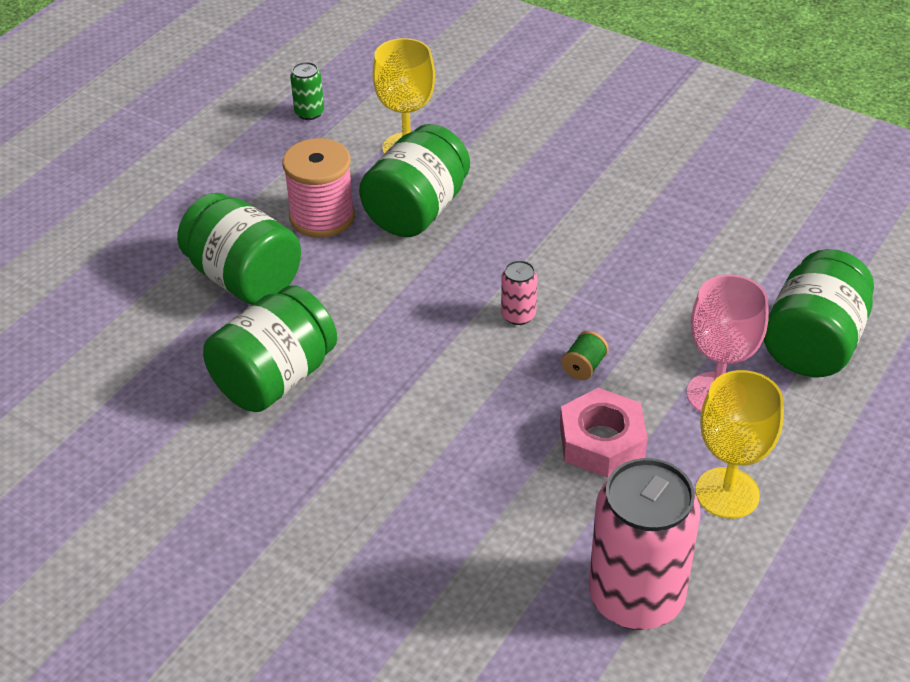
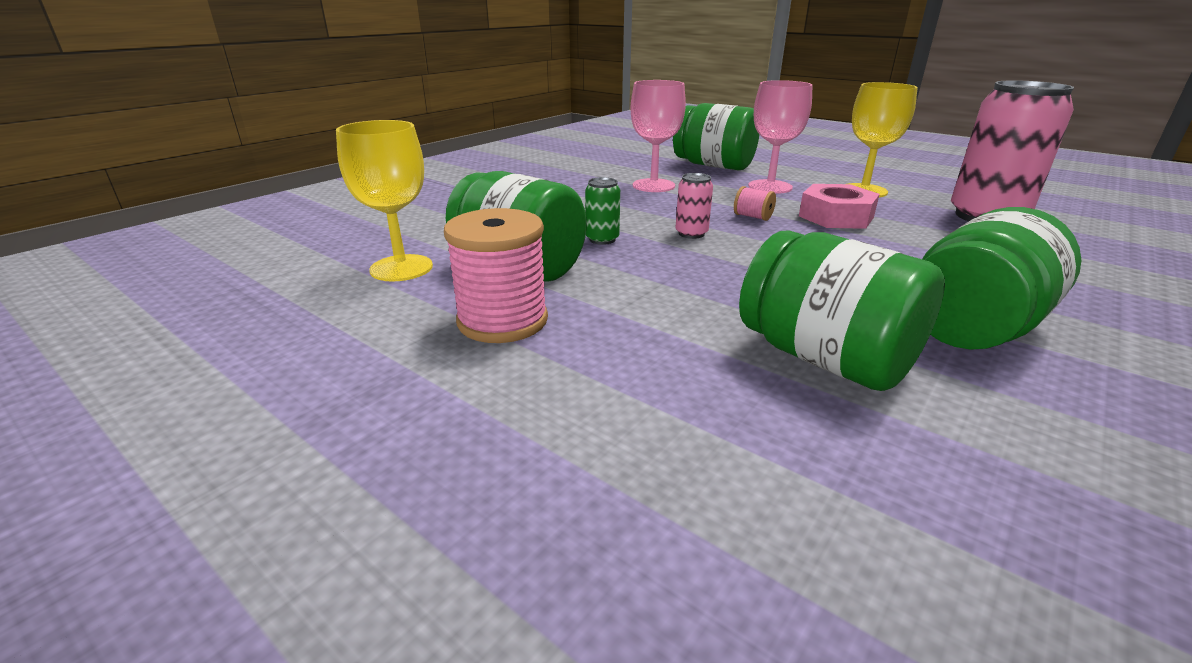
camera: 85 degrees left, 15 degrees down
green jar [177,193,301,305] -> green jar moved to [923,207,1082,350]
green can [290,62,324,120] -> green can moved to [585,177,620,245]
green spool [561,331,609,380] -> pink spool [734,186,776,221]
none -> pink goblet [630,80,686,192]

